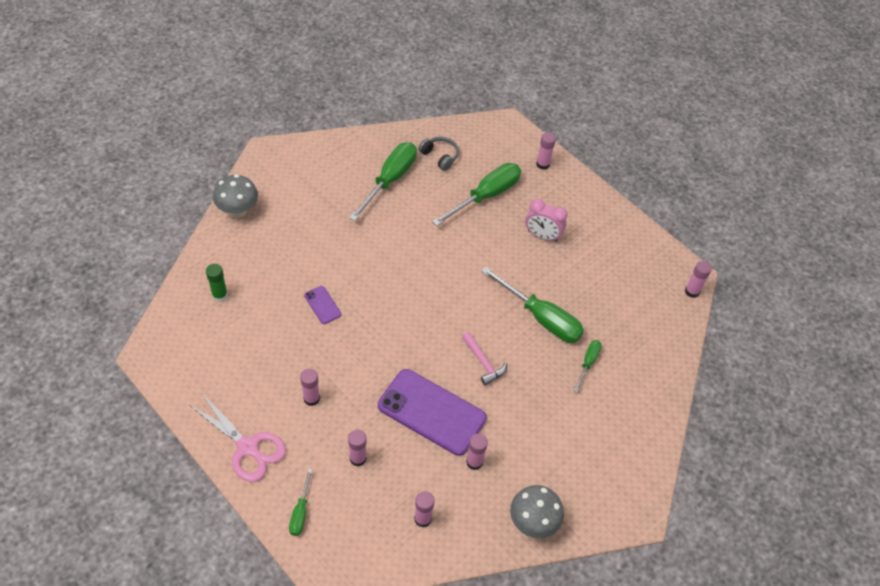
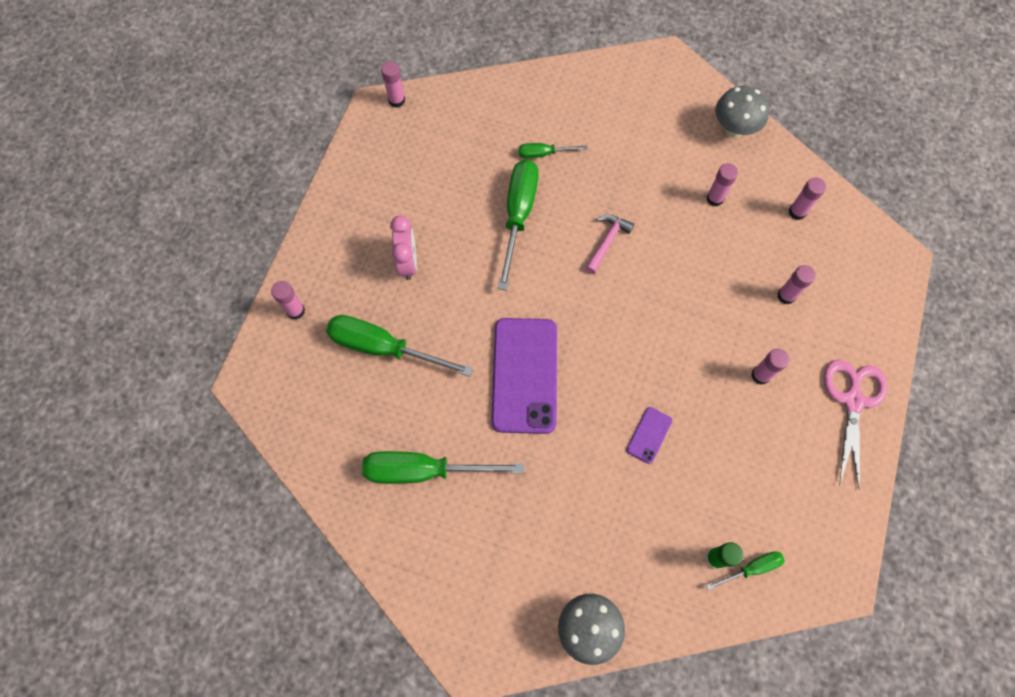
camera: 115 degrees left, 15 degrees up
green screwdriver [289,469,312,536] -> green screwdriver moved to [706,551,785,590]
purple phone [378,369,487,456] -> purple phone moved to [491,318,557,434]
grey headphones [418,136,459,171] -> none

